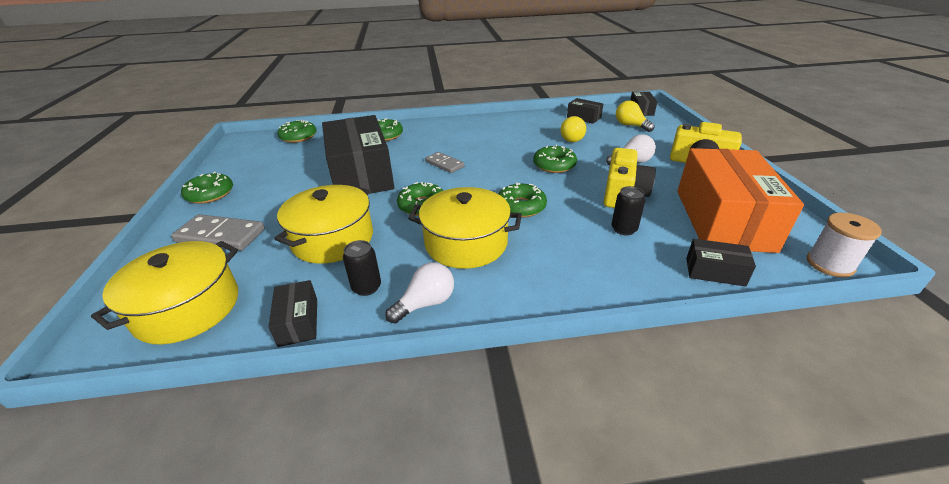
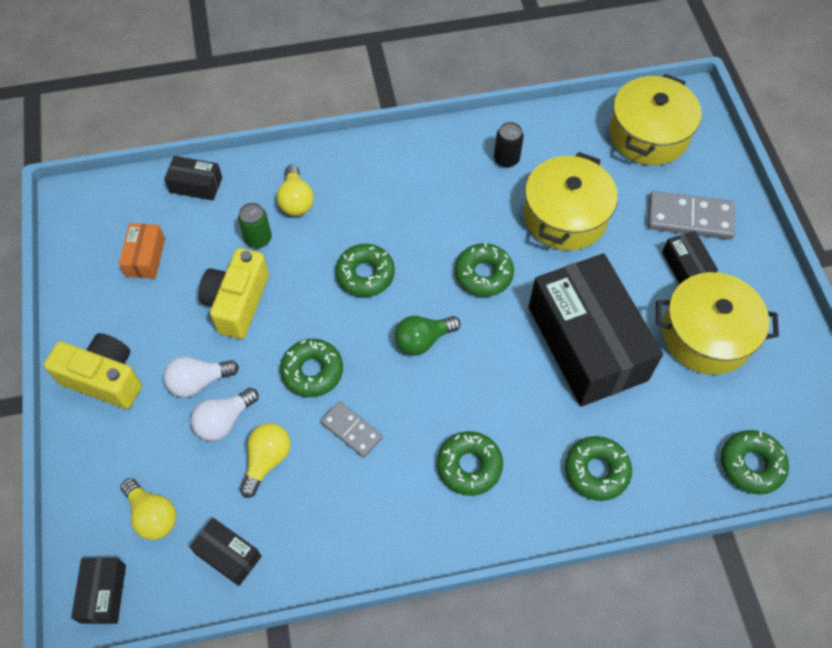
camera: 175 degrees right, 25 degrees up
green donut [181,172,233,204] -> green donut moved to [437,431,503,496]
black box [268,280,317,347] -> black box moved to [662,231,718,284]
white light bulb [385,262,454,324] -> white light bulb moved to [191,388,258,441]
yellow pot [408,187,522,269] -> yellow pot moved to [656,272,779,375]
grey domino [425,152,465,173] -> grey domino moved to [321,401,383,458]
black can [612,186,645,236] -> green can [238,203,272,248]
orange box [677,148,804,253] -> orange box [119,223,165,279], size x0.42
white spool [807,212,882,278] -> none
none -> yellow light bulb [277,165,314,216]
none -> green light bulb [394,316,461,355]

